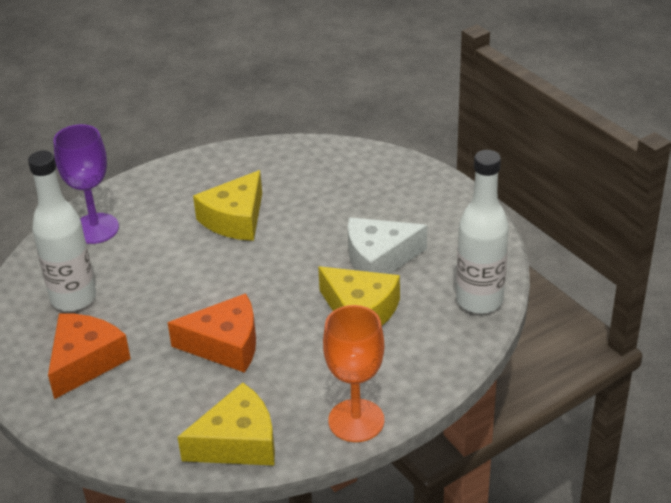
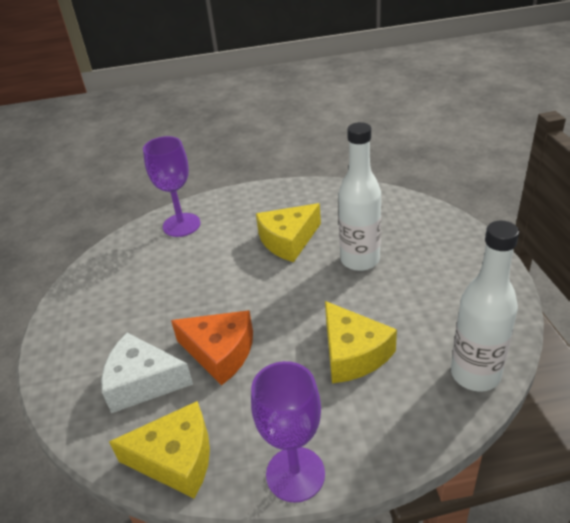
camera: 25 degrees right, 0 degrees up
white bottle [28,151,96,311] -> white bottle moved to [338,122,381,271]
orange cheese [48,314,131,399] -> none
orange goblet [323,305,384,442] -> purple goblet [251,361,325,503]
white cheese [348,217,427,274] -> white cheese moved to [101,333,193,413]

